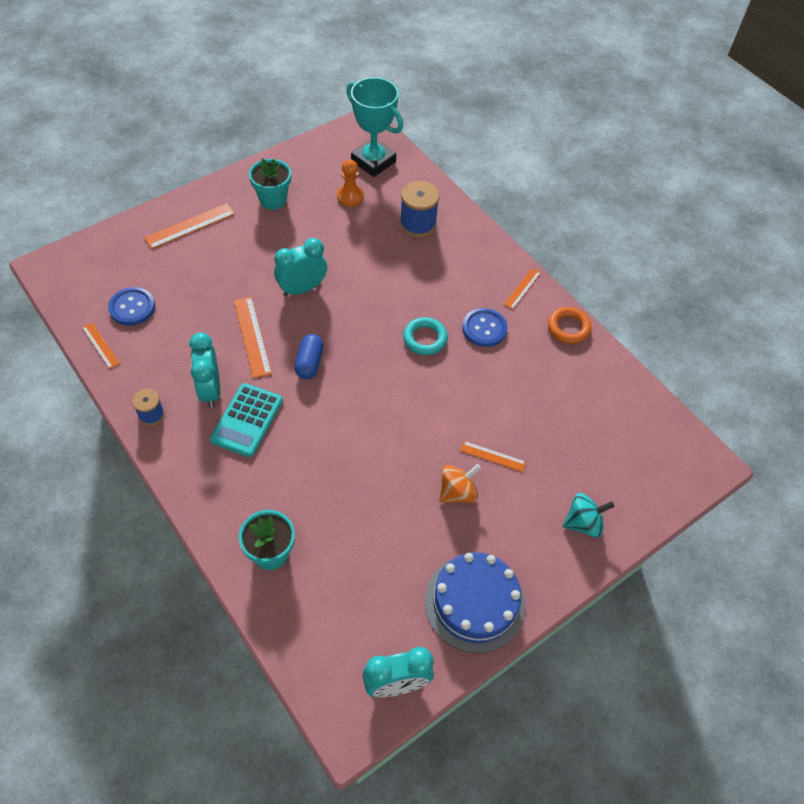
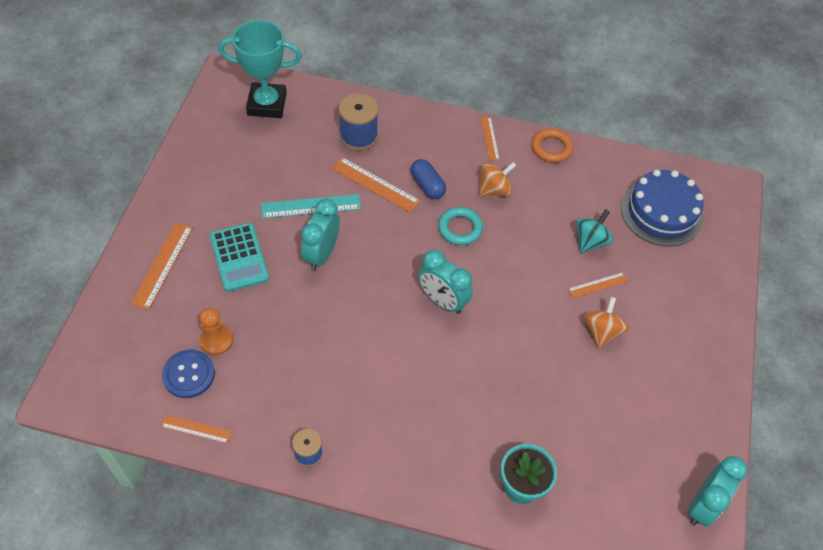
camera: 40 degrees left, 0 degrees up
turquoise clock [189,332,220,408] -> turquoise clock moved to [418,249,473,314]
turquoise calculator [210,383,283,457] -> turquoise calculator moved to [210,223,269,292]
orange ruler [234,297,272,378] -> orange ruler moved to [331,157,421,213]
turquoise flower pot [249,158,291,210] -> none
blue capsule [295,334,324,379] -> blue capsule moved to [411,159,446,199]
orange pawn [337,159,364,207] -> orange pawn moved to [199,308,233,355]
blue cake [425,552,525,653] -> blue cake moved to [621,170,704,247]
blue button [462,308,508,347] -> orange spinning top [478,162,516,196]
turquoise spinning top [563,493,614,538] -> turquoise spinning top moved to [576,209,613,253]
none -> turquoise ruler [261,194,361,218]

